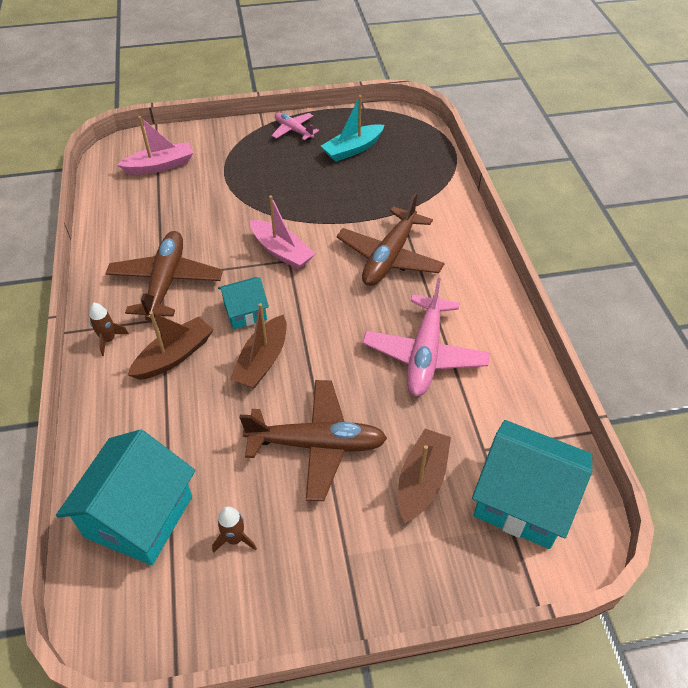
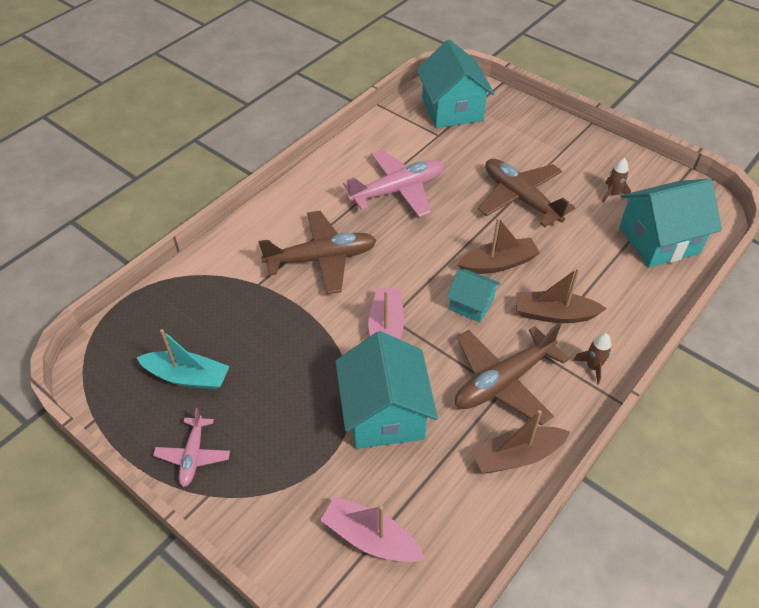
camera: 130 degrees left, 0 degrees up
brown boat [398,429,451,523] -> brown boat moved to [471,410,570,473]
none -> turquoise house [335,331,438,449]

